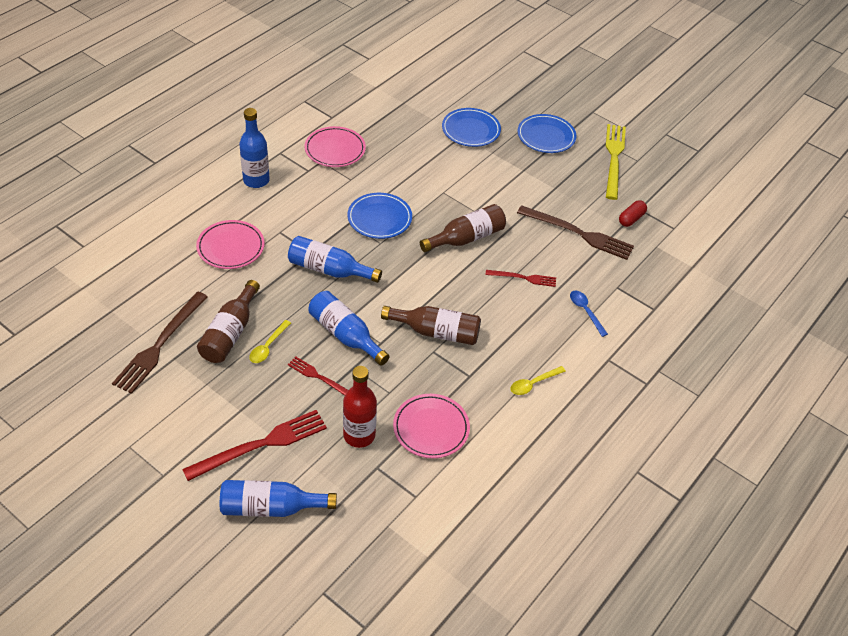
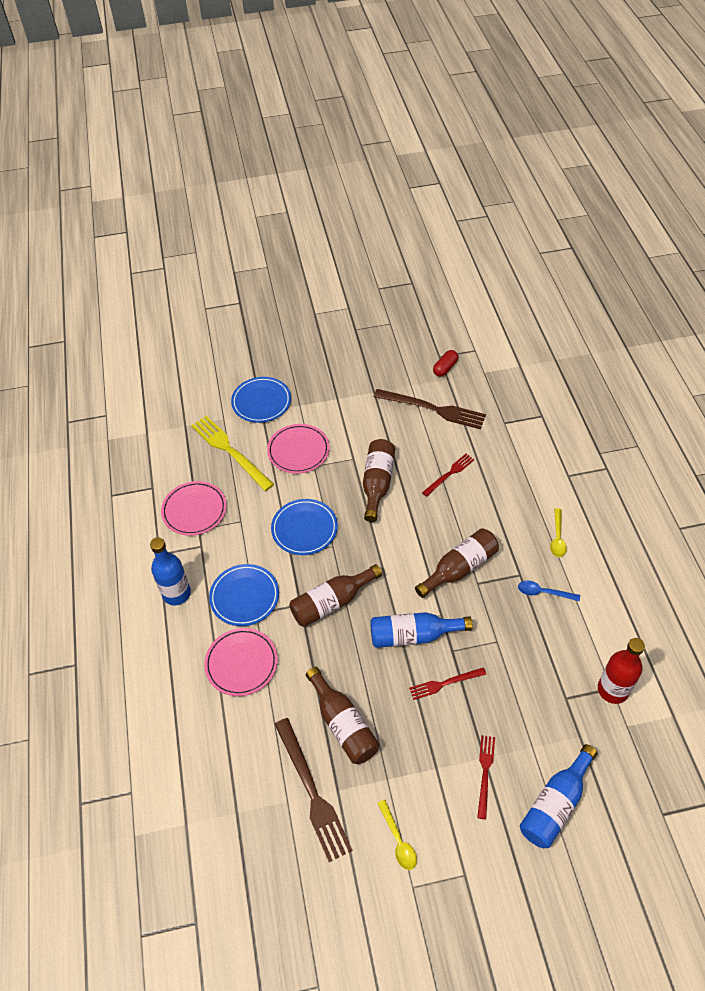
camera: 45 degrees left, 5 degrees up
red fork [182,410,327,481] -> red fork [477,735,495,819], size x0.56
yellow spoon [249,320,291,363] -> yellow spoon moved to [377,800,417,870]
blue bottle [288,236,382,283] -> brown bottle [289,564,382,627]
red bottle [343,366,377,448] -> red bottle moved to [598,638,645,704]
pink plate [393,394,470,458] -> pink plate moved to [267,424,330,474]
blue plate [517,114,576,153] -> blue plate moved to [209,564,279,626]
brown fork [517,205,634,260] -> brown fork turned 45 degrees clockwise [373,389,486,429]
blue spoon [570,291,608,337] -> blue spoon moved to [518,580,580,602]
yellow fork [606,124,626,200] -> yellow fork moved to [191,416,274,491]
red capsule [619,200,647,227] -> red capsule turned 45 degrees clockwise [433,350,458,377]

